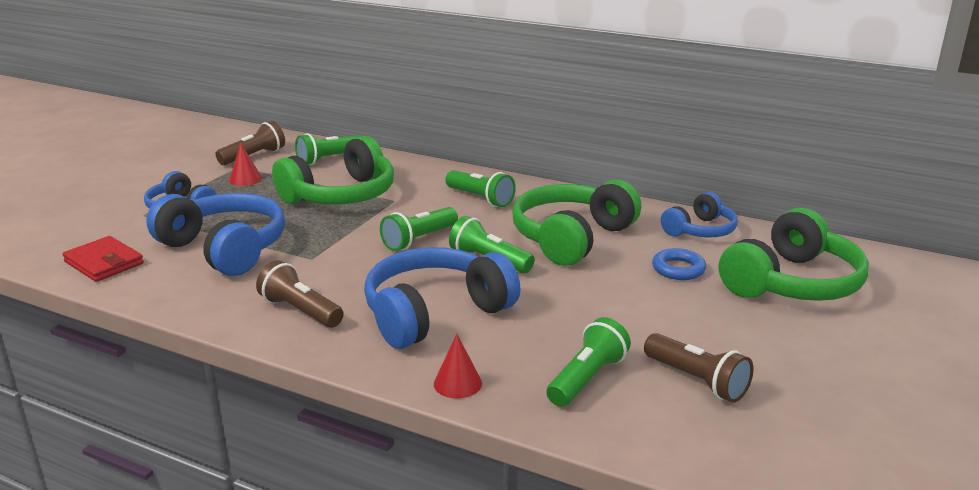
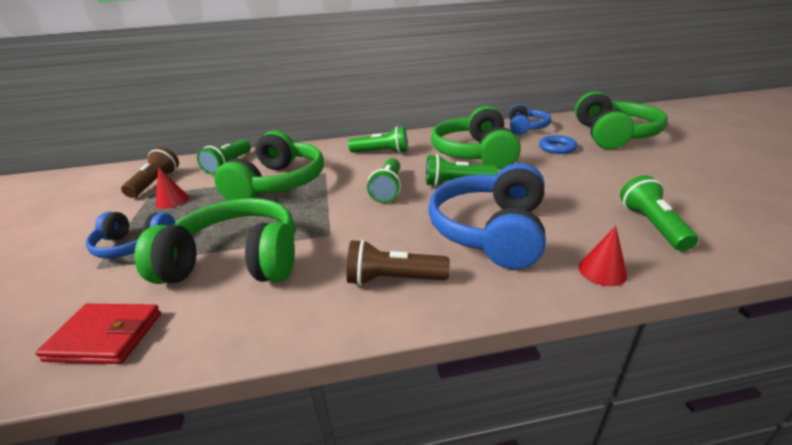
camera: 35 degrees left, 5 degrees up
blue headphones [146,193,285,276] -> green headphones [134,198,295,284]
brown flashlight [644,333,754,403] -> none

